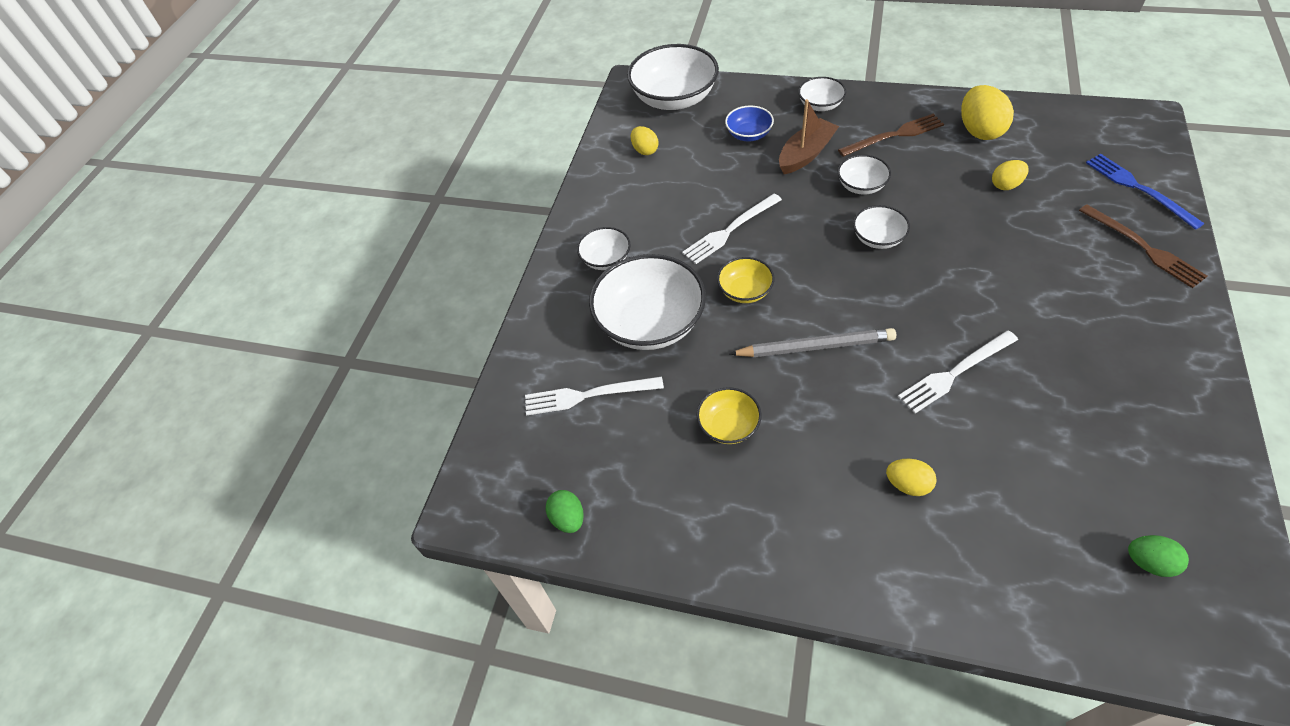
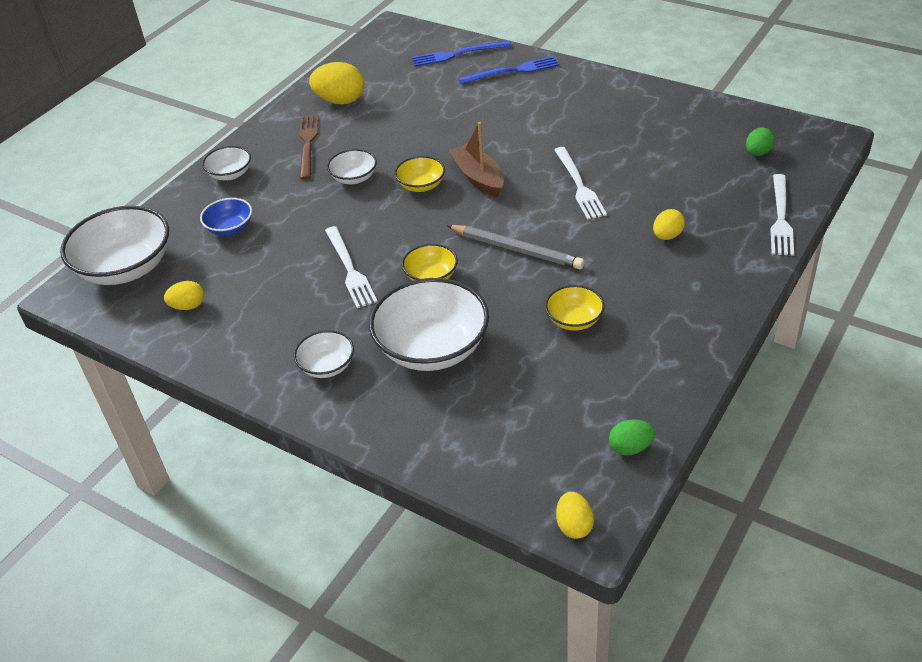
camera: 75 degrees left, 10 degrees down
white fork [525,377,664,416] -> white fork moved to [771,174,794,256]
grey pencil [729,328,896,357] -> grey pencil turned 105 degrees clockwise [447,225,585,269]
brown boat [779,99,839,174] -> brown boat moved to [449,122,504,197]
white bowl [853,205,910,249] -> yellow bowl [395,156,445,192]
yellow egg [992,160,1029,190] -> yellow egg moved to [556,492,594,539]
brown fork [1079,204,1207,288] -> blue fork [458,56,559,84]

